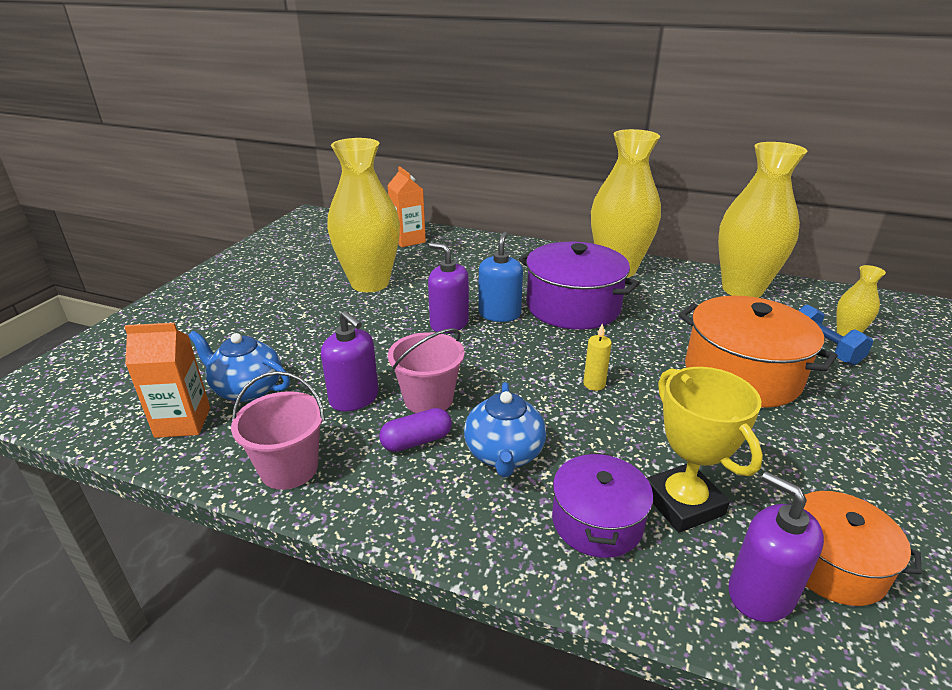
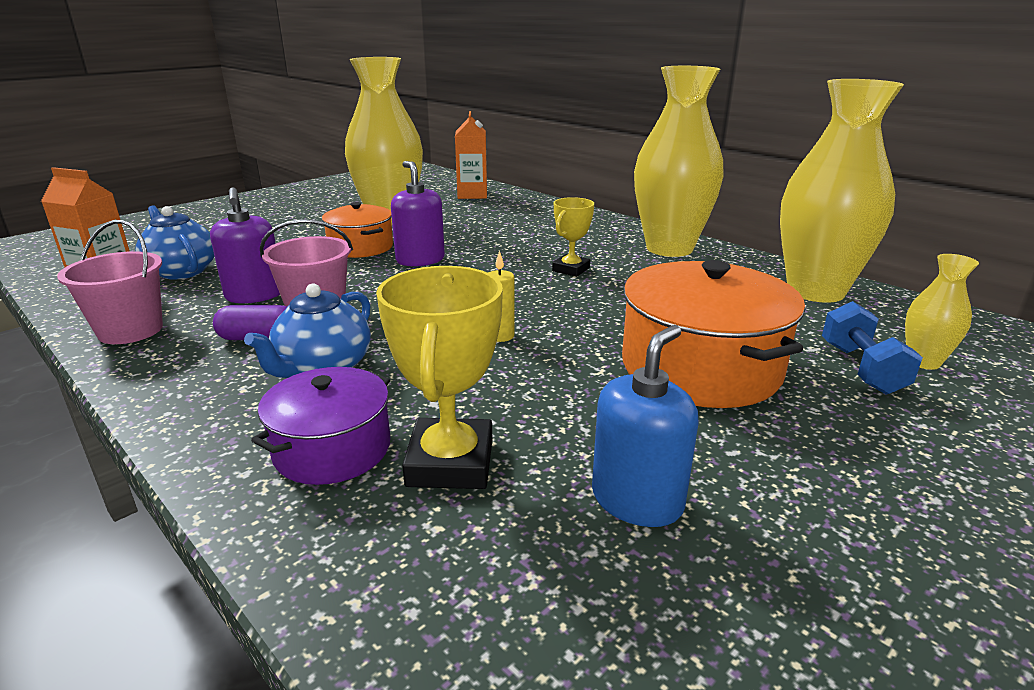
camera: 25 degrees right, 5 degrees down
blue soap dispenser [479,232,523,322] -> blue soap dispenser moved to [592,325,698,527]
purple pot [519,242,640,330] -> yellow trophy [552,197,594,277]
purple soap dispenser [728,471,824,622] -> none
orange pot [780,491,922,606] -> orange pot moved to [322,202,393,258]

